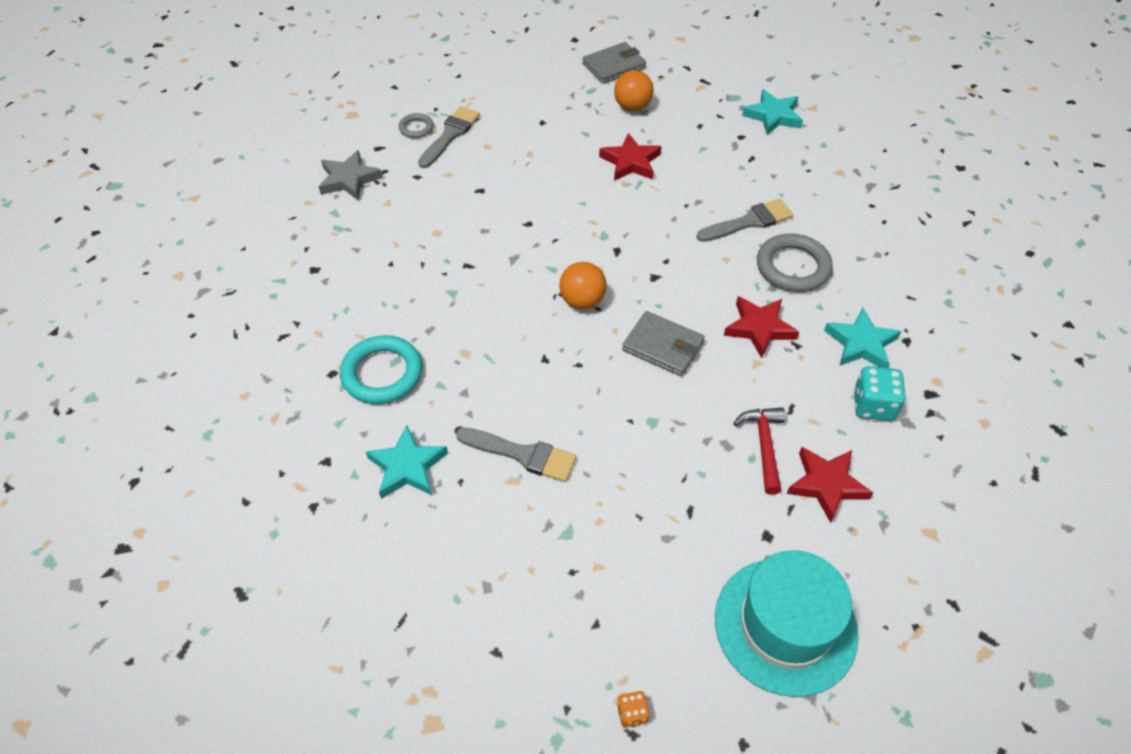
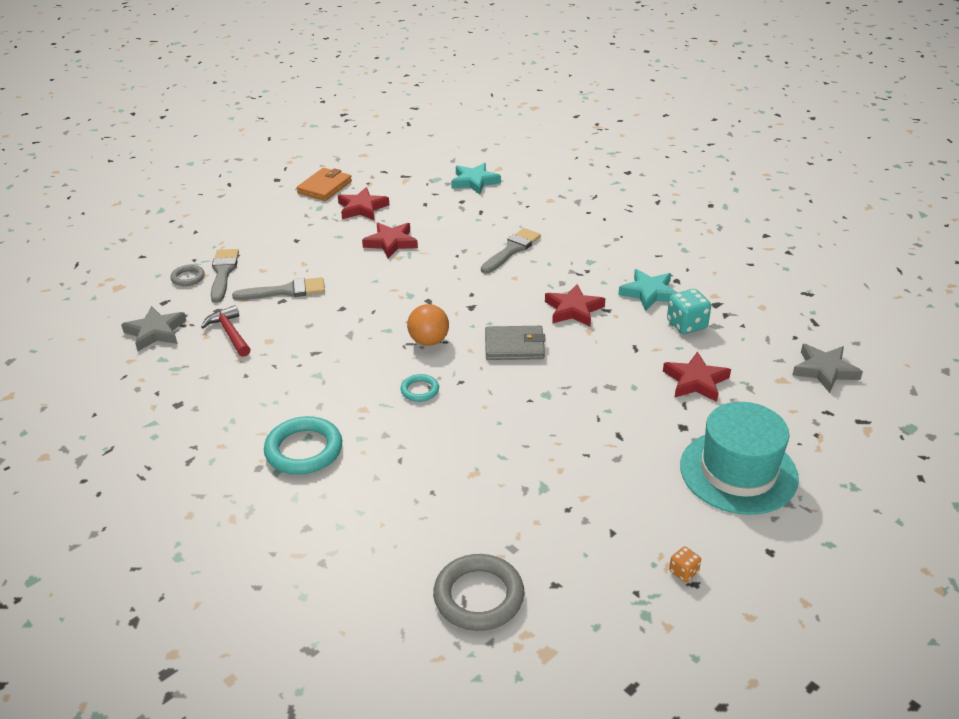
camera: 30 degrees left, 15 degrees down
turquoise star [365,425,448,499] -> none
grey brush [456,427,577,482] -> grey brush moved to [232,277,325,300]
grey wallet [582,42,646,84] -> orange wallet [297,168,352,201]
orange ball [614,70,654,111] -> red star [338,187,389,220]
red hammer [733,407,785,495] -> red hammer moved to [201,305,251,357]
grey ring [757,233,833,292] -> grey ring moved to [433,554,525,631]
none -> turquoise ring [400,374,439,402]
none -> grey star [792,344,863,393]

